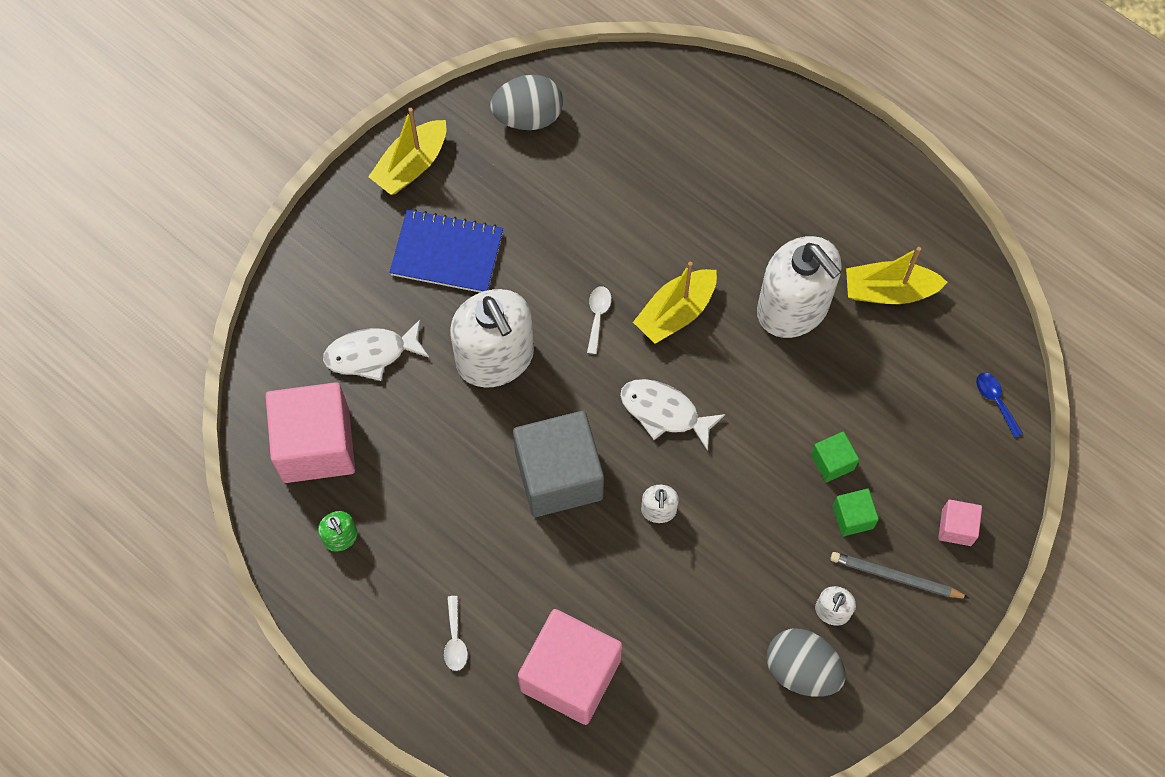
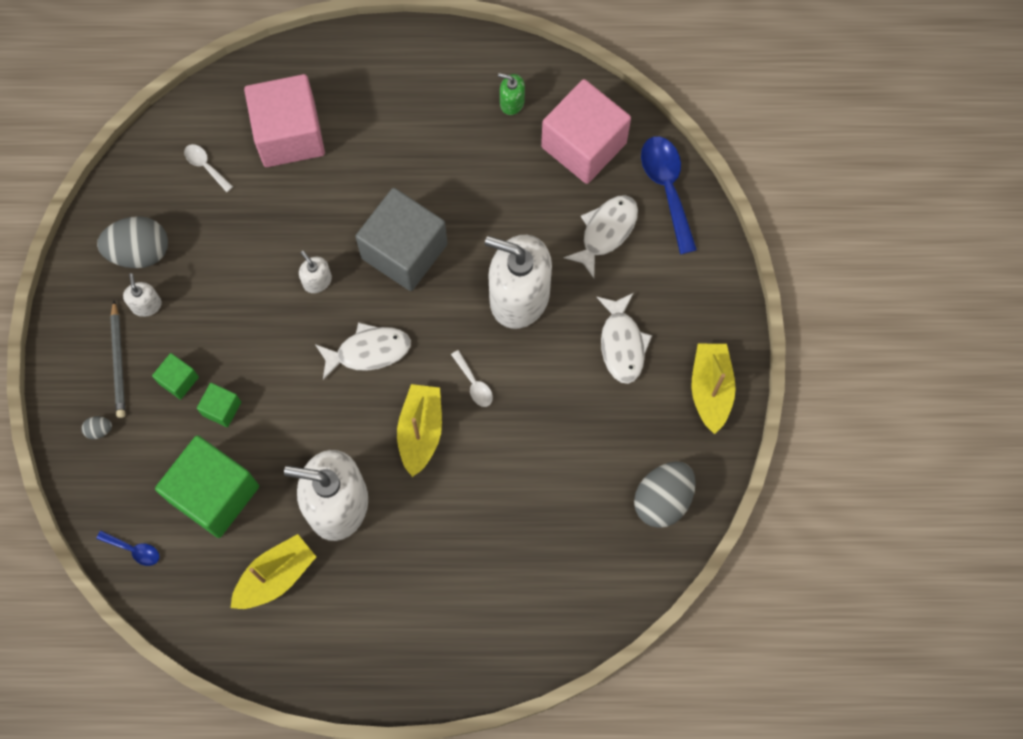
camera: 140 degrees right, 5 degrees up
blue notebook [389,209,503,293] -> white fish [597,293,652,384]
white spoon [444,596,468,671] -> white spoon moved to [184,144,233,192]
grey pencil [830,552,969,599] -> grey pencil turned 105 degrees clockwise [110,301,125,418]
pink cube [938,500,982,546] -> grey egg [81,416,112,439]
none -> green cube [155,435,259,538]
none -> blue spoon [641,136,697,254]

